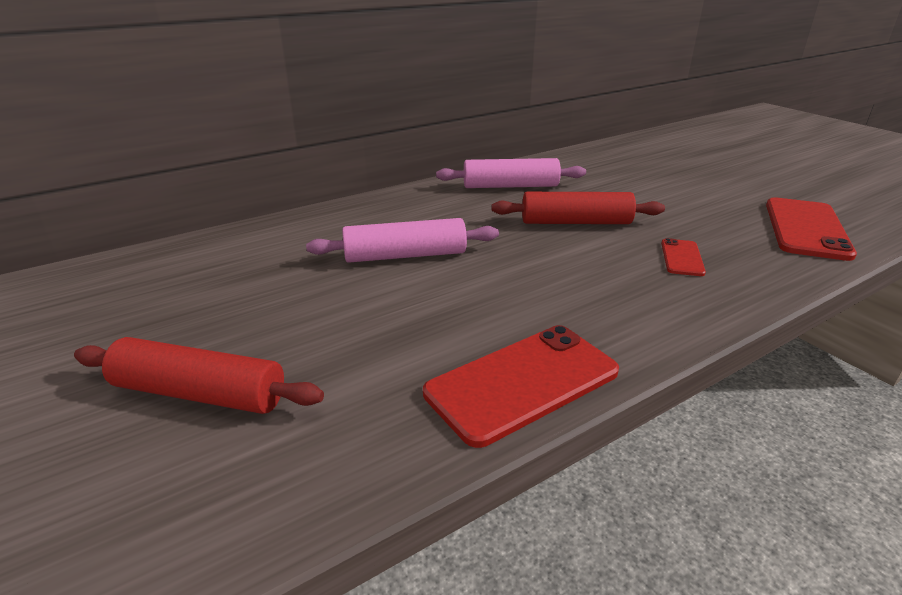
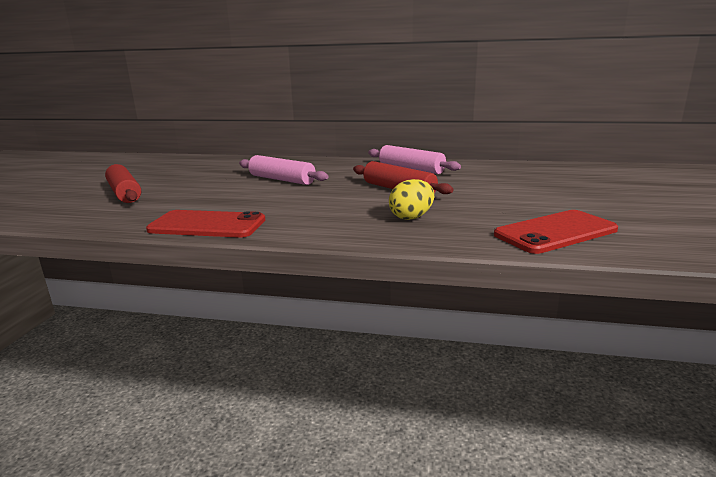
camera: 45 degrees right, 10 degrees down
red phone [661,238,706,276] -> yellow egg [389,179,434,220]

